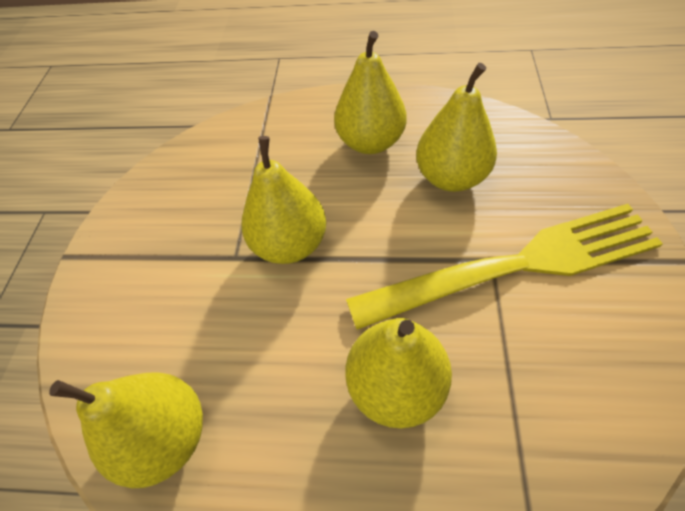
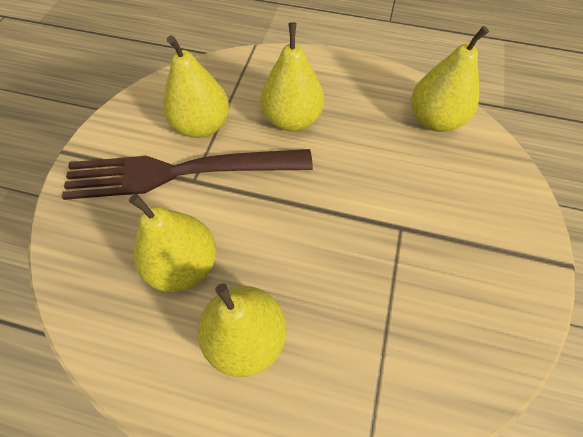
camera: 175 degrees left, 5 degrees up
yellow pear [242,136,326,264] -> yellow pear moved to [163,35,229,138]
yellow fork [346,204,663,330] -> brown fork [62,149,313,200]

